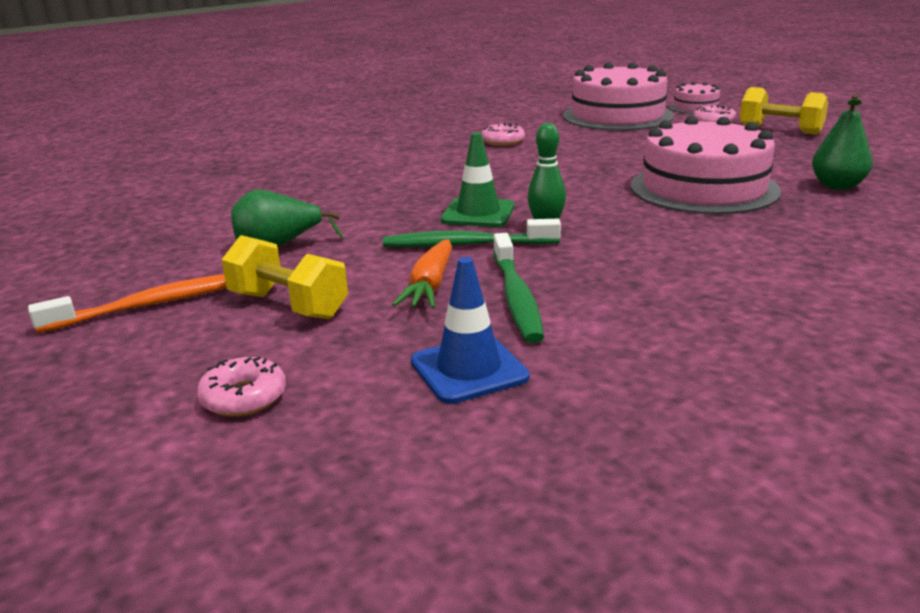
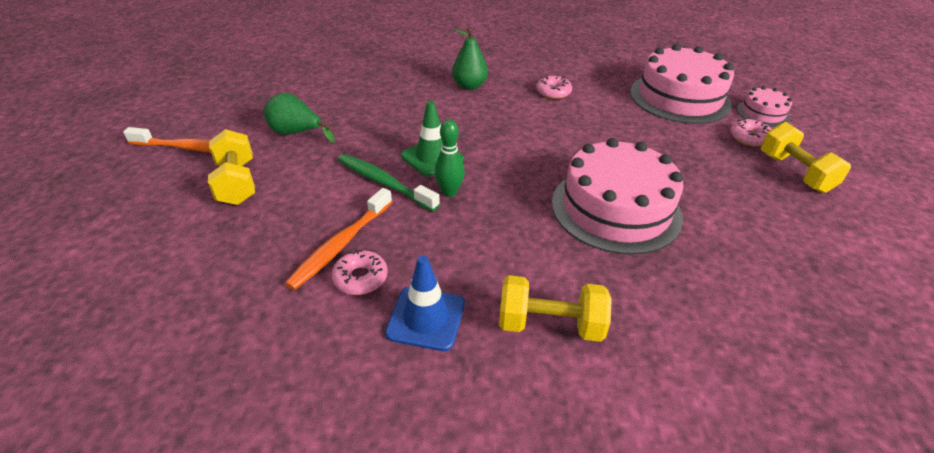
camera: 35 degrees right, 15 degrees up
pink donut [197,357,286,416] -> pink donut moved to [332,250,388,295]
orange carrot [392,239,452,308] -> none
blue traffic cone [411,257,530,404] -> blue traffic cone moved to [385,255,465,351]
green toothbrush [493,233,544,343] -> orange toothbrush [285,188,392,290]
green pear [812,94,873,190] -> green pear moved to [452,27,488,90]
none -> yellow dumbbell [499,275,612,342]

